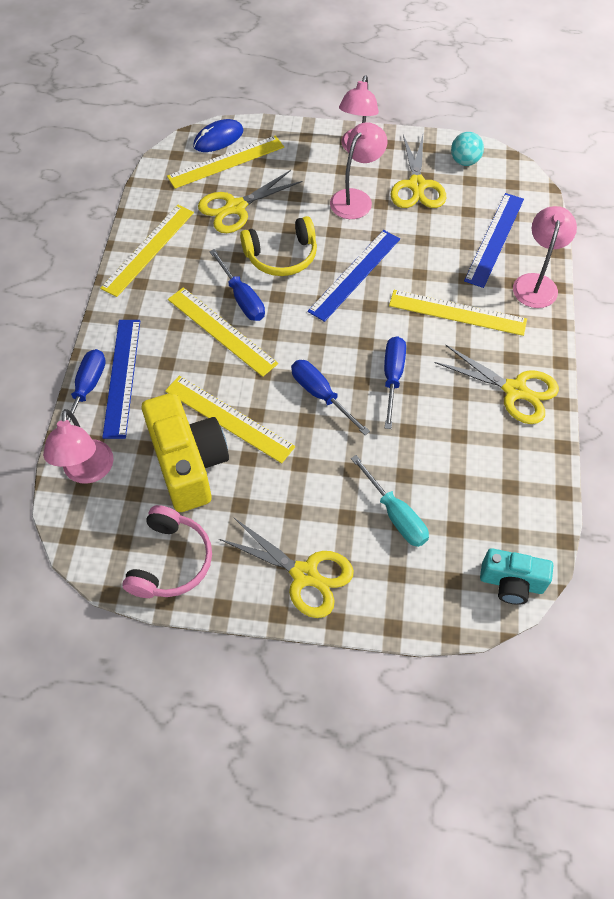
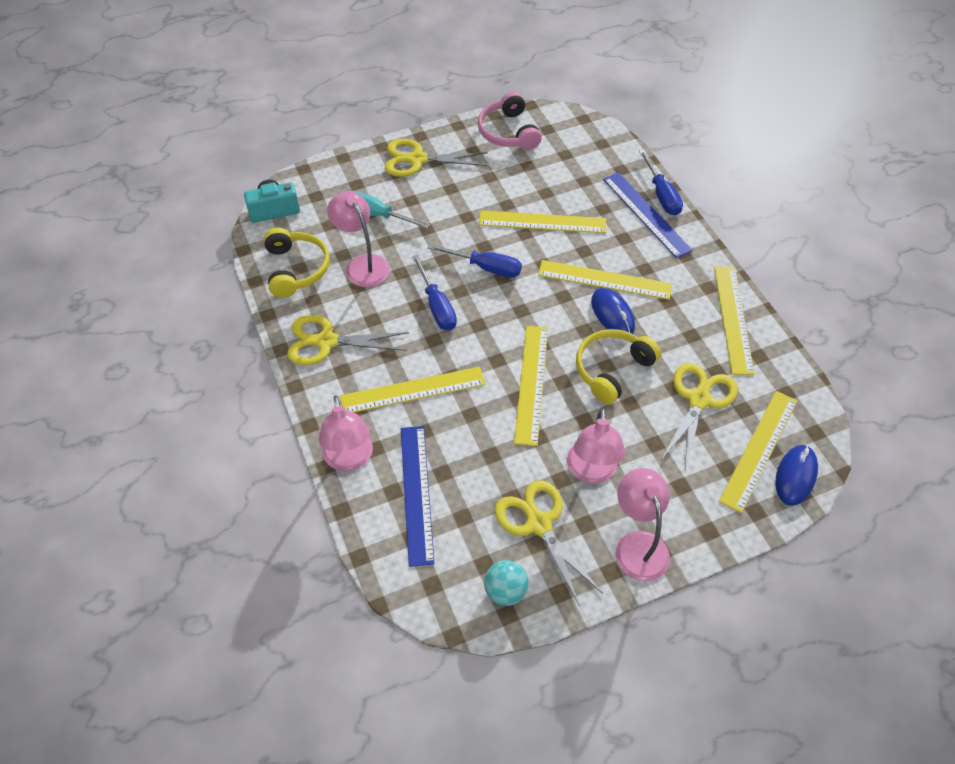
camera: 150 degrees right, 5 degrees down
pink lamp [43,409,114,484] -> pink lamp moved to [327,191,390,287]
yellow camera [142,393,229,512] -> none
blue screwdriver [209,249,265,321] -> blue mouse [591,288,635,334]
blue ruler [308,230,400,322] -> yellow ruler [514,326,548,446]
none -> yellow headphones [264,228,330,298]

